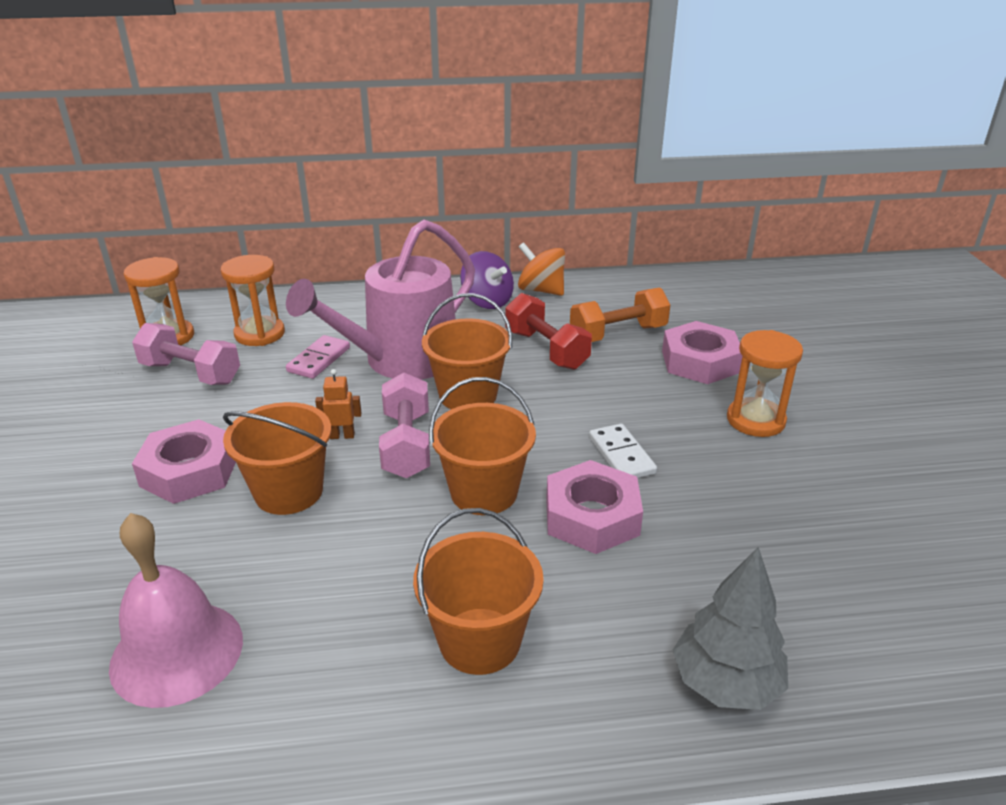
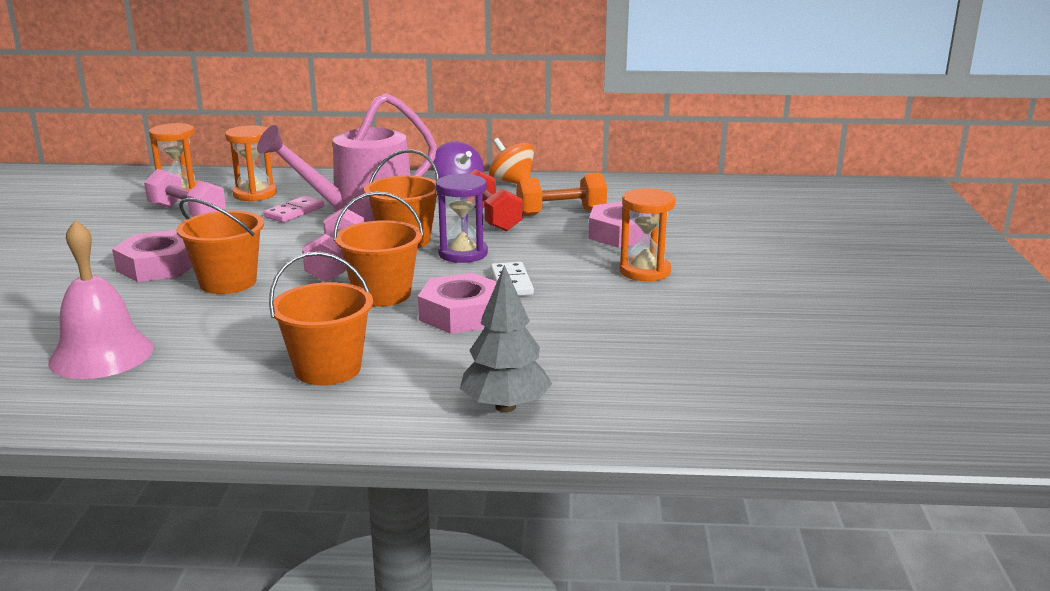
camera: 10 degrees right, 10 degrees down
orange robot [315,369,361,439] -> none
none -> purple hourglass [436,173,488,263]

